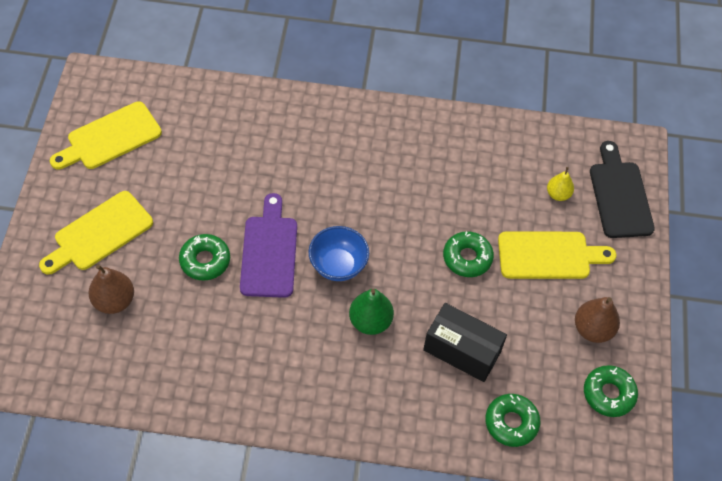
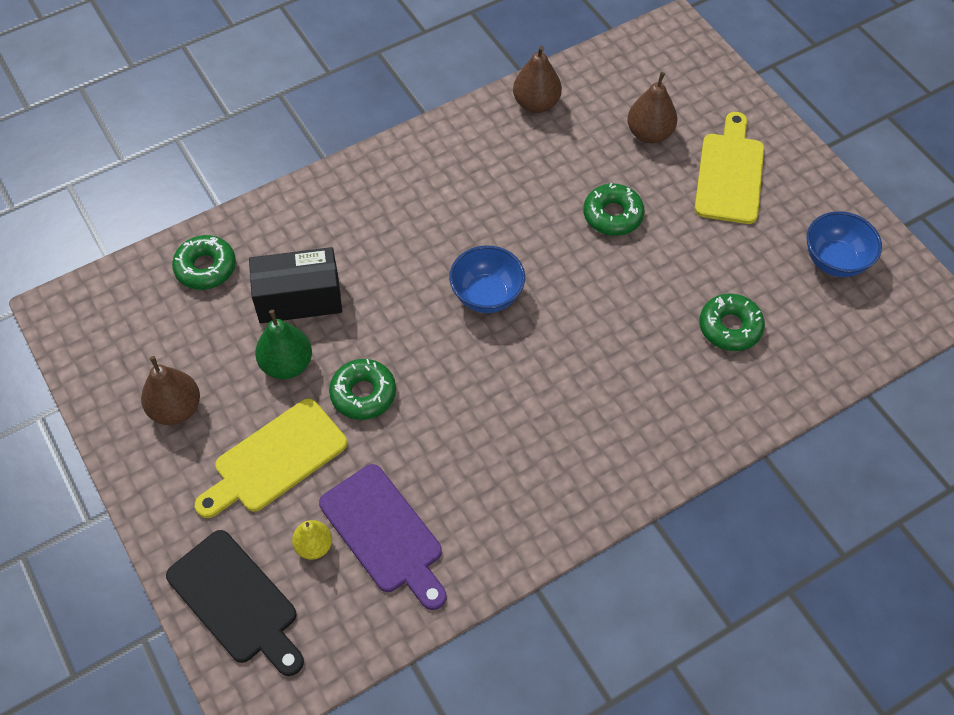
camera: 145 degrees right, 0 degrees up
yellow cutting board [50,101,162,170] -> blue bowl [806,211,882,277]
purple cutting board [240,193,297,298] -> purple cutting board moved to [319,464,447,610]
green pear [349,289,394,335] -> green pear moved to [255,310,312,379]
green donut [584,365,638,417] -> green donut moved to [699,293,765,351]
none -> brown pear [513,46,562,113]

